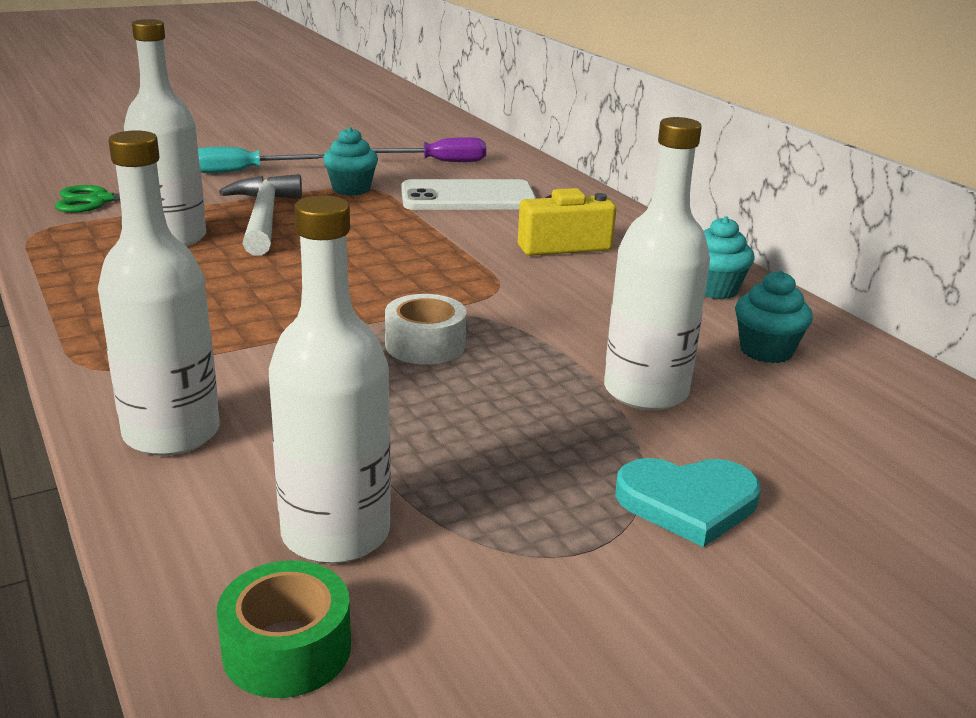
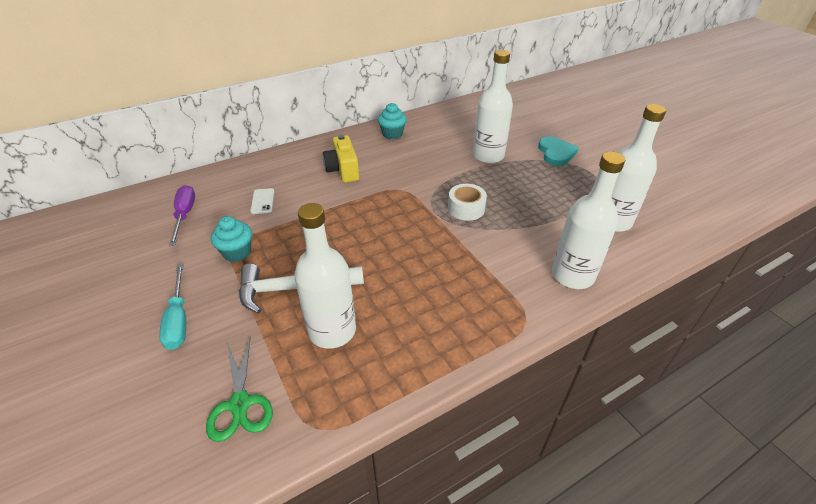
camera: 90 degrees left, 15 degrees up
green tape [217,560,351,698] -> none
white phone [401,179,537,210] -> white phone [250,188,274,214], size x0.47
turquoise cupcake [735,271,813,363] -> none

